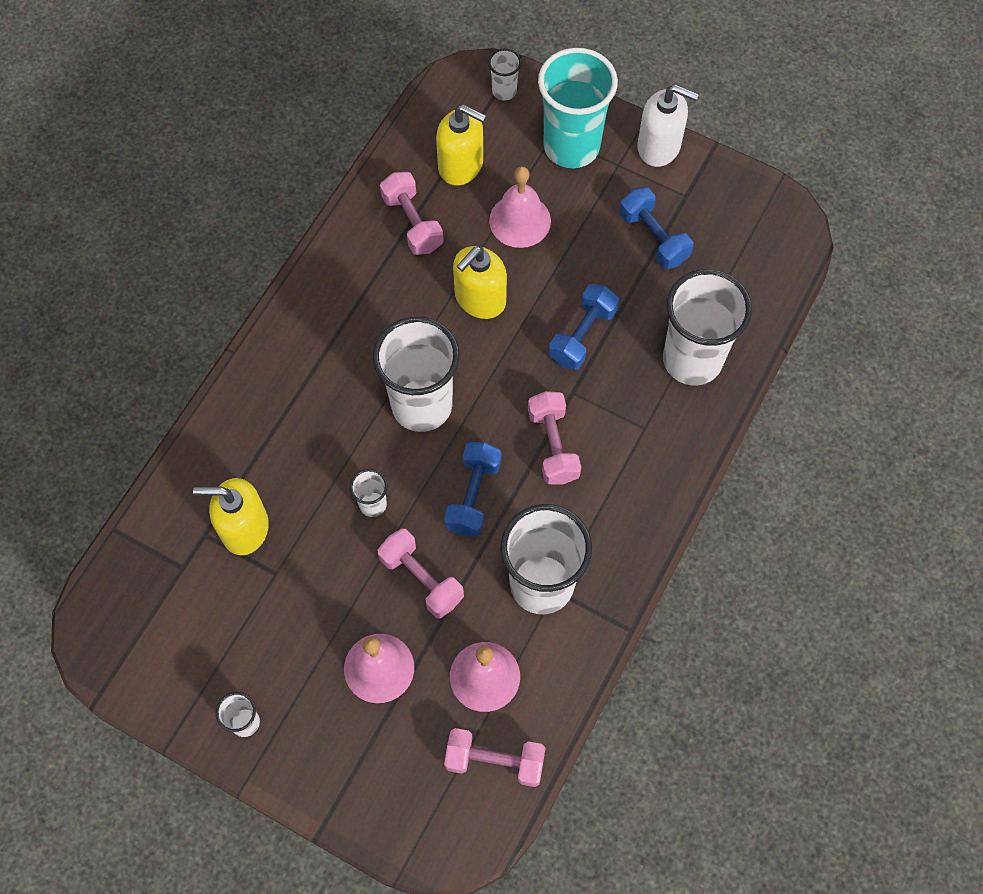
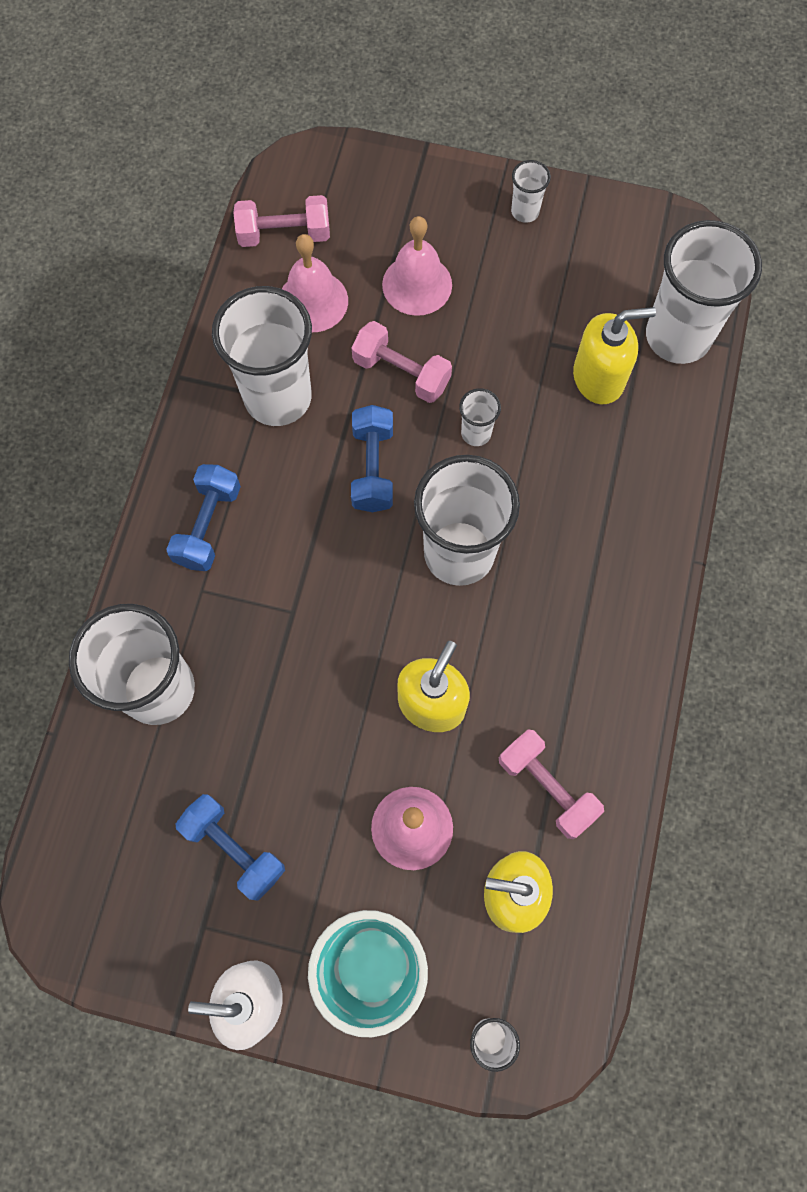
camera: 165 degrees right, 5 degrees up
pink dumbbell [528,391,581,485] -> none
blue dumbbell [549,284,619,370] -> blue dumbbell moved to [166,464,241,571]
none -> white cup [646,220,762,364]

